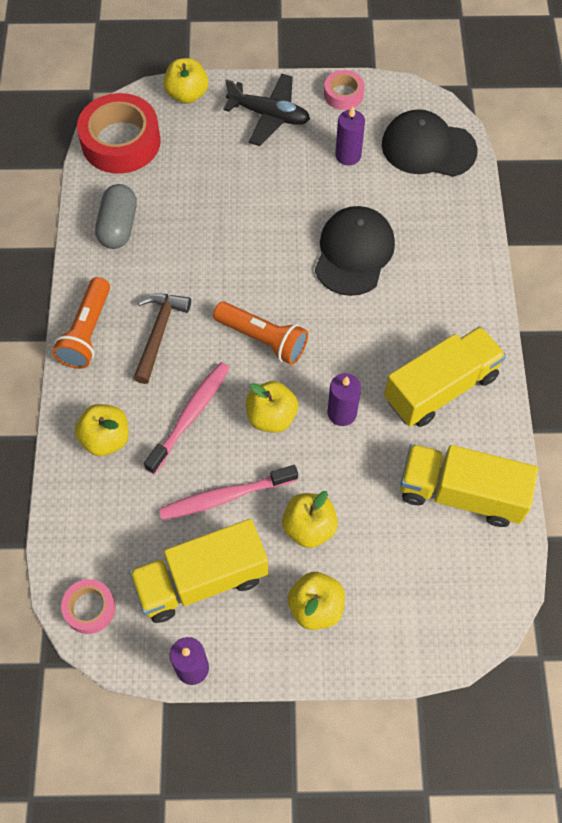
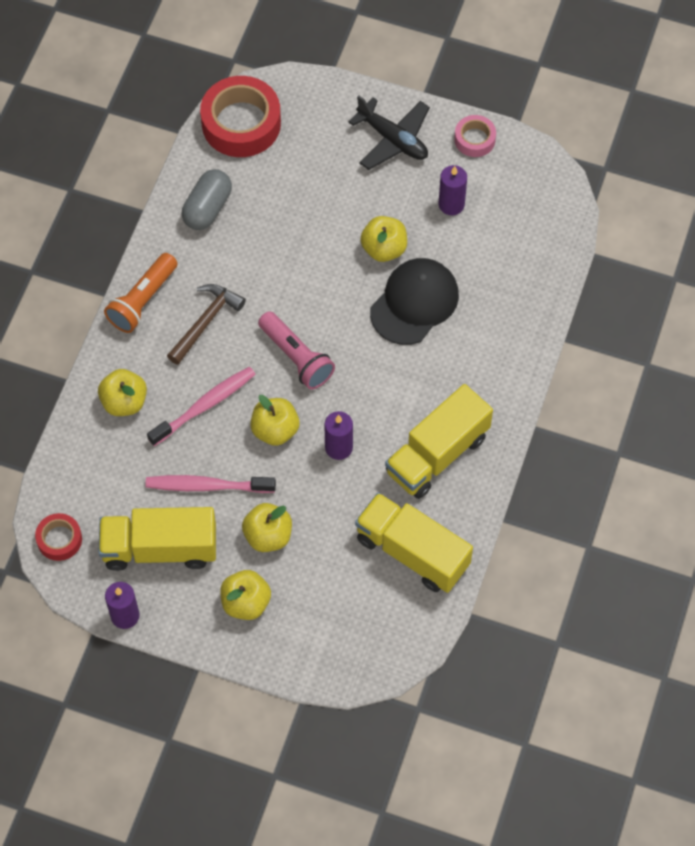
camera: 20 degrees right, 0 degrees up
pink tape [61,579,116,634] -> red tape [35,513,82,561]
yellow apple [163,58,208,104] -> yellow apple moved to [360,216,407,262]
orange flashlight [213,301,308,365] -> pink flashlight [258,311,335,390]
black cap [382,109,478,177] -> none
yellow truck [384,326,506,427] -> yellow truck turned 150 degrees clockwise [385,384,493,499]

